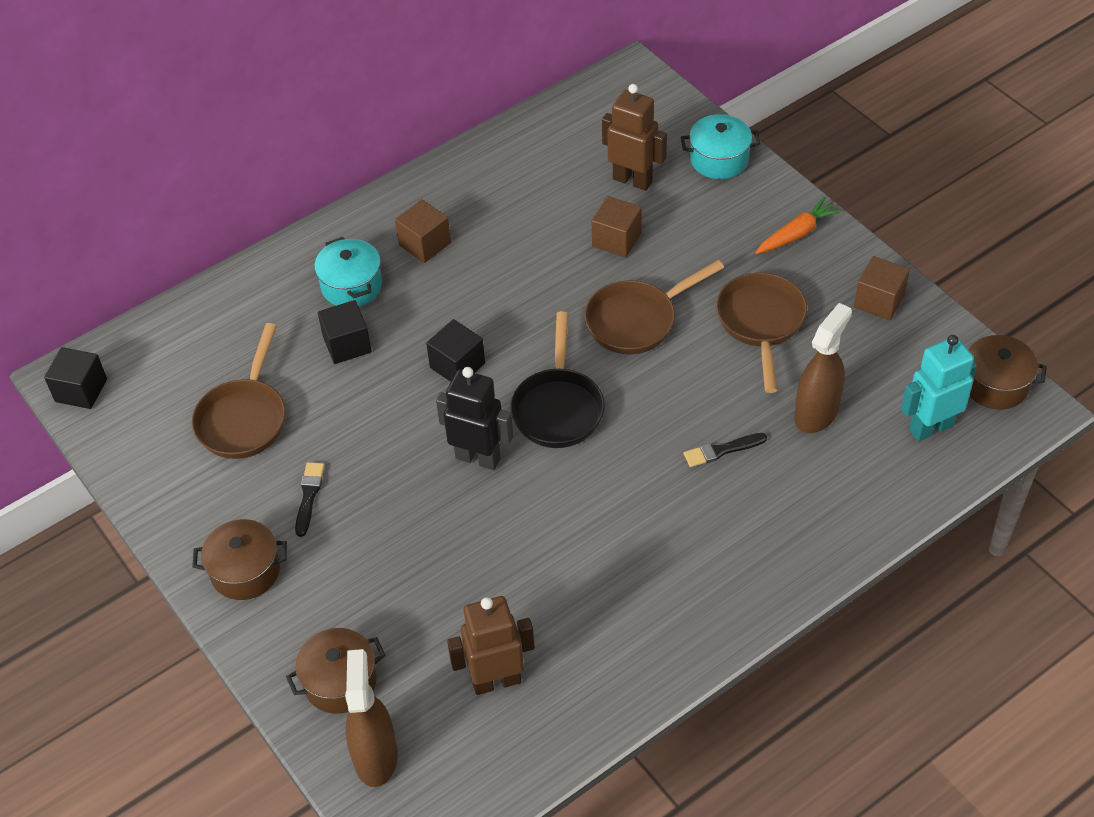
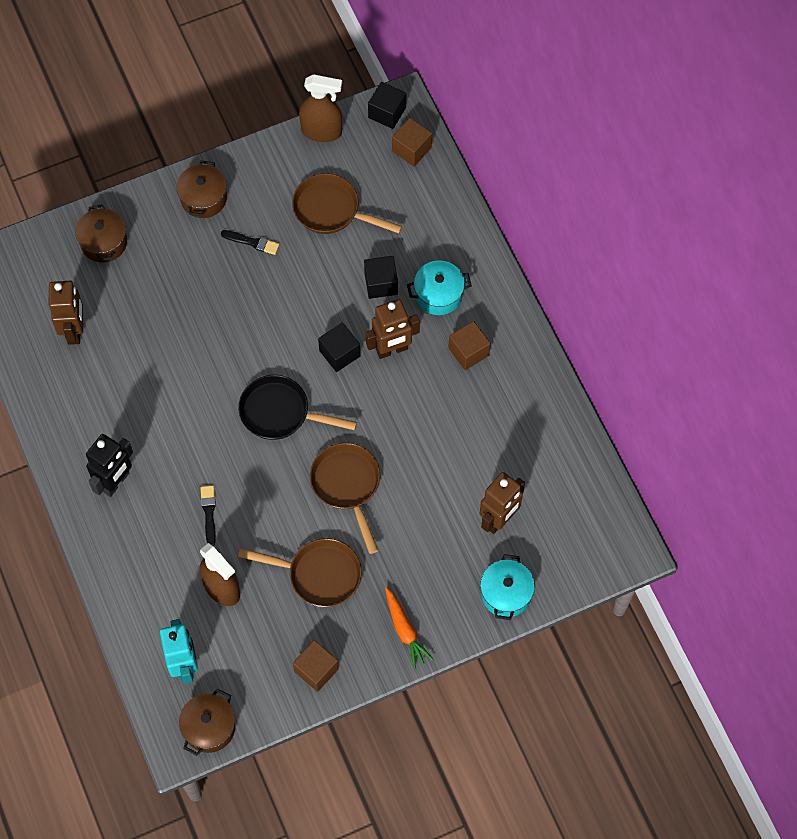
camera: 100 degrees right, 15 degrees up
brown spray bottle [345,649,398,787] -> brown spray bottle moved to [299,74,342,142]
black robot [436,367,513,470] -> black robot moved to [86,434,133,497]
brown cube [592,196,642,258] -> brown cube moved to [392,118,432,166]
none -> brown robot [366,299,420,359]

